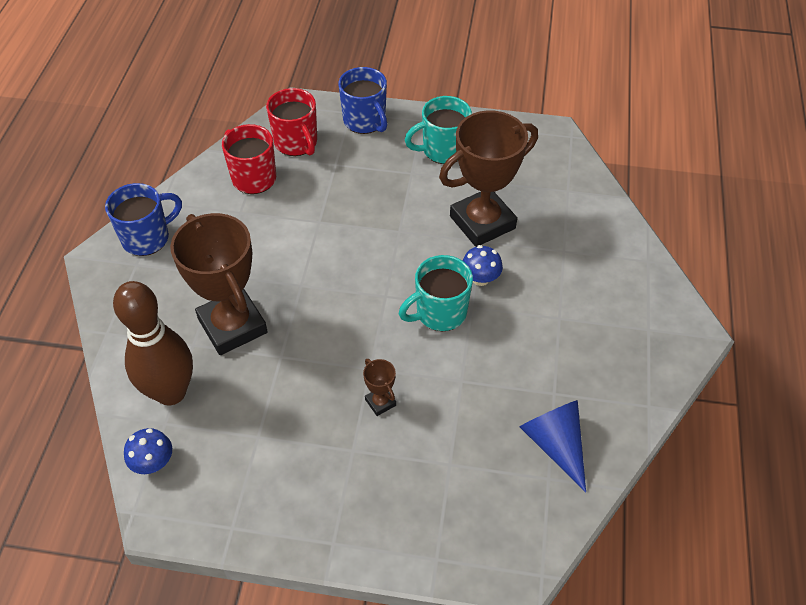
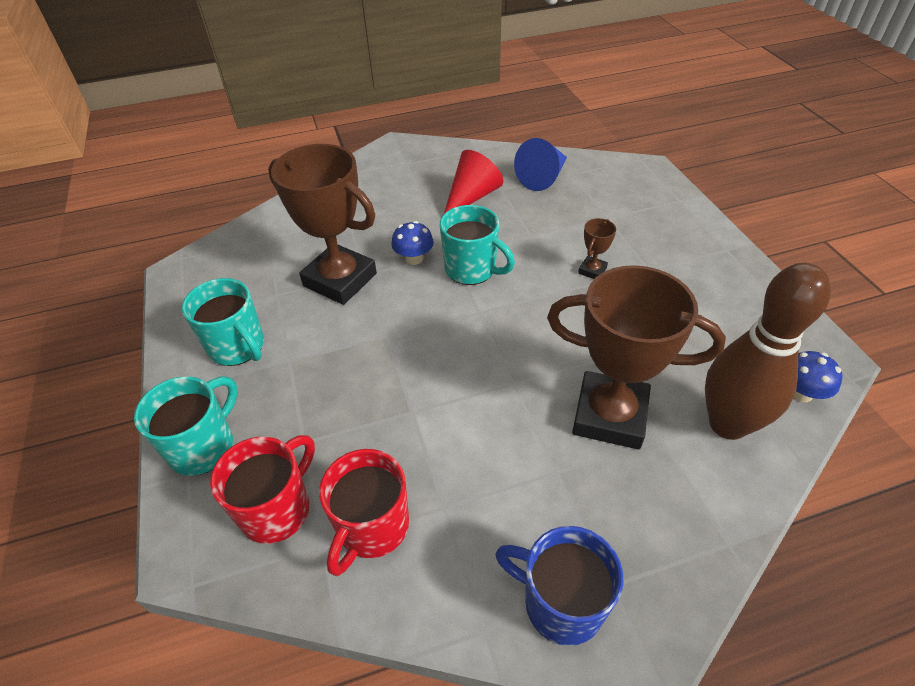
camera: 115 degrees left, 5 degrees down
brown trophy [170,213,268,355] -> brown trophy turned 75 degrees clockwise [547,265,726,449]
blue mug [338,67,387,134] -> turquoise mug [134,376,238,476]
none -> red cone [444,150,503,214]

